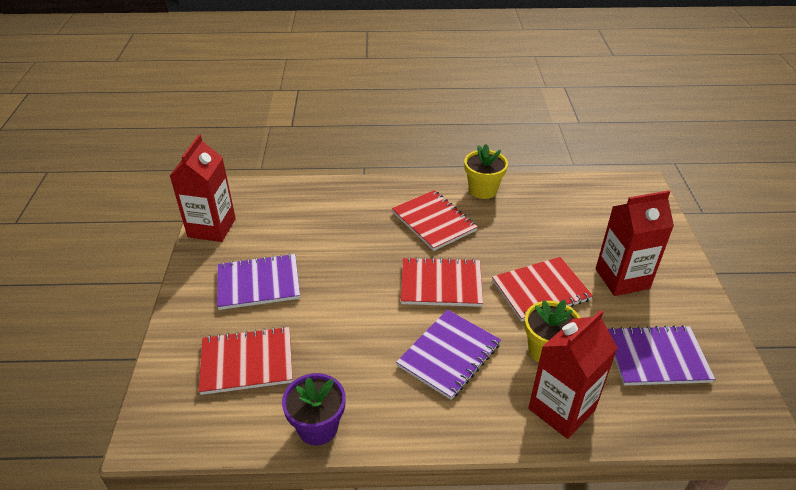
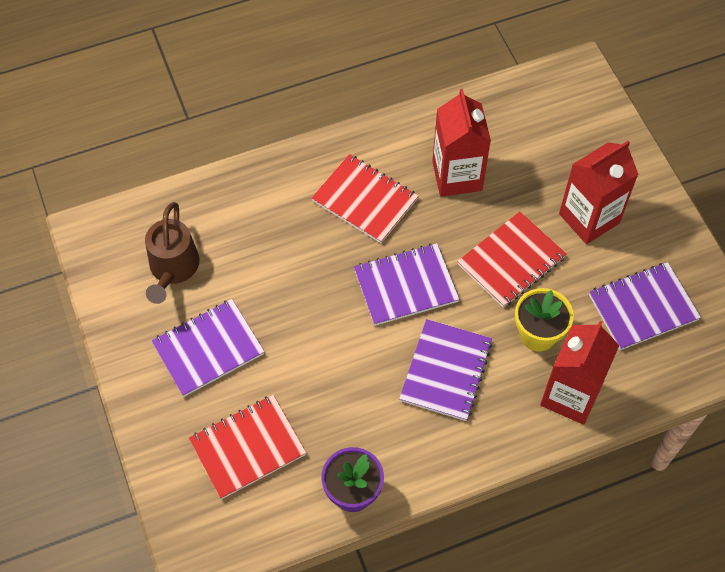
camera: 20 degrees left, 20 degrees up
red carton [170,135,236,242] -> red carton moved to [432,89,491,197]
red notebook [401,257,483,307] -> purple notebook [354,243,459,326]
yellow flower pot [464,144,508,199] -> none
none -> brown watering can [145,202,199,304]

